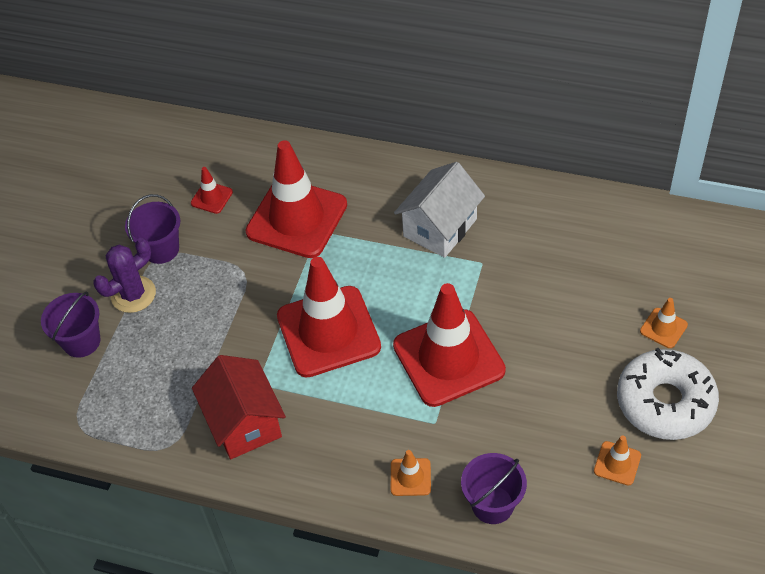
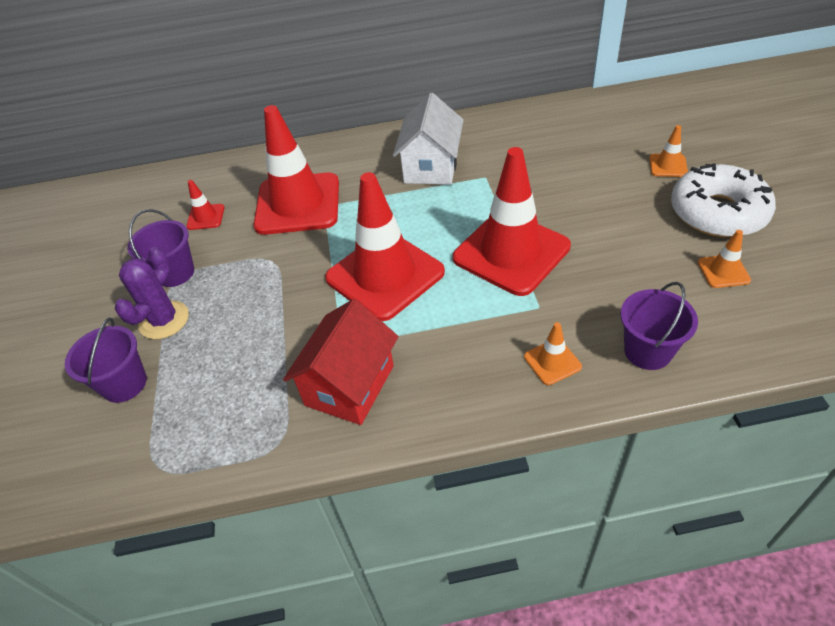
camera: 25 degrees left, 5 degrees down
red house [192,355,286,459] -> red house turned 75 degrees clockwise [283,299,399,425]

